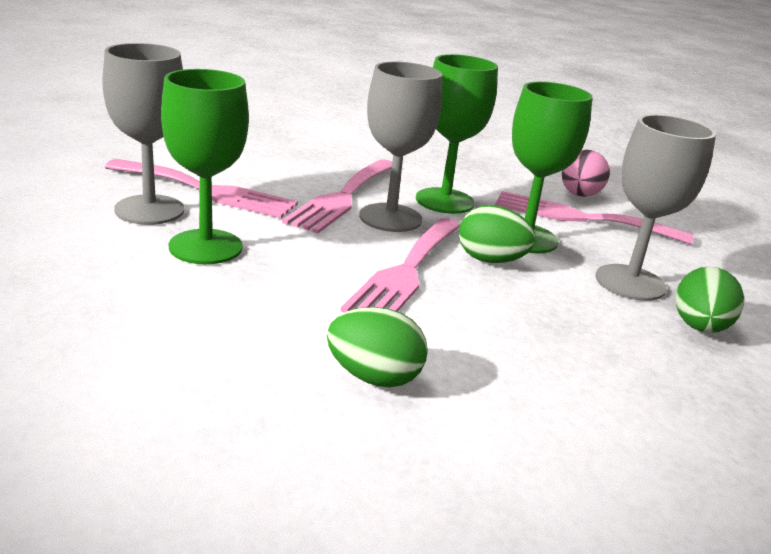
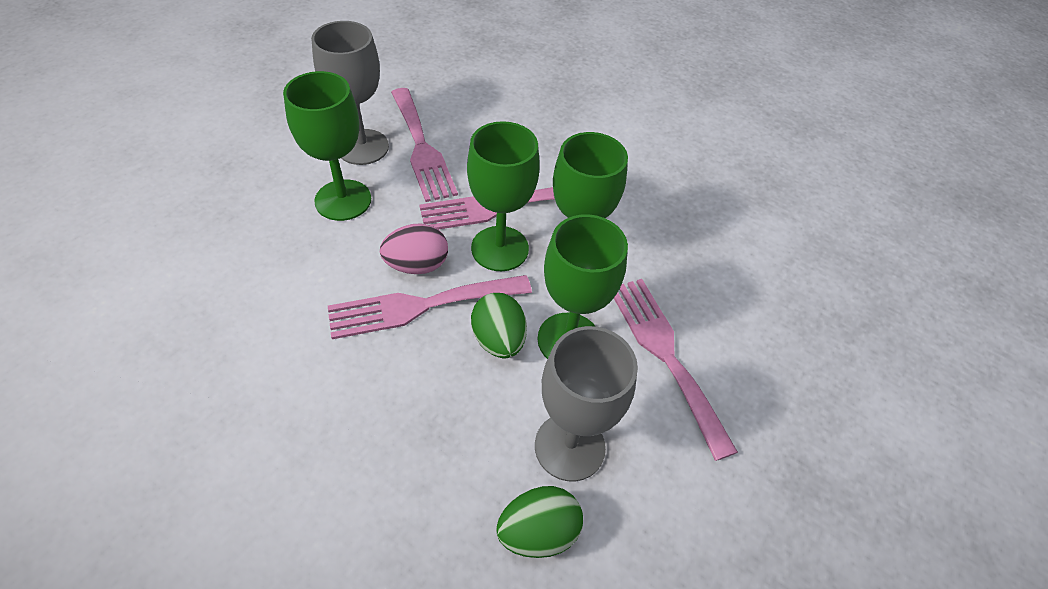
camera: 50 degrees right, 25 degrees up
green egg [327,307,428,387] -> none
grey goblet [359,62,442,232] -> green goblet [467,121,540,271]
pink egg [562,150,610,197] -> pink egg moved to [380,223,448,274]

